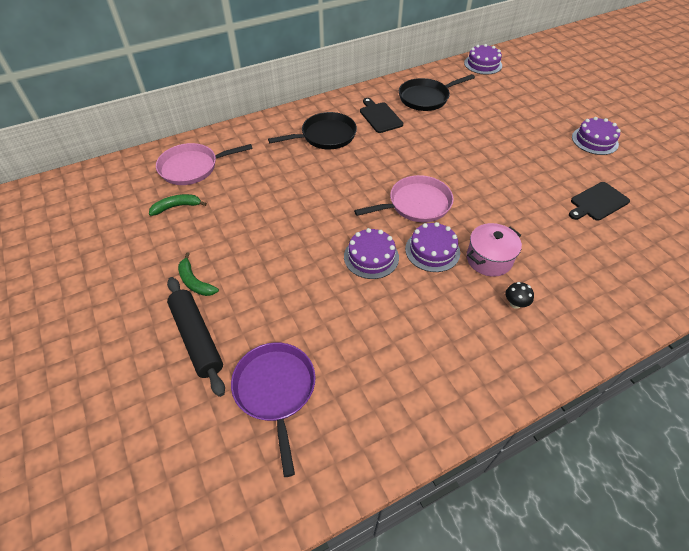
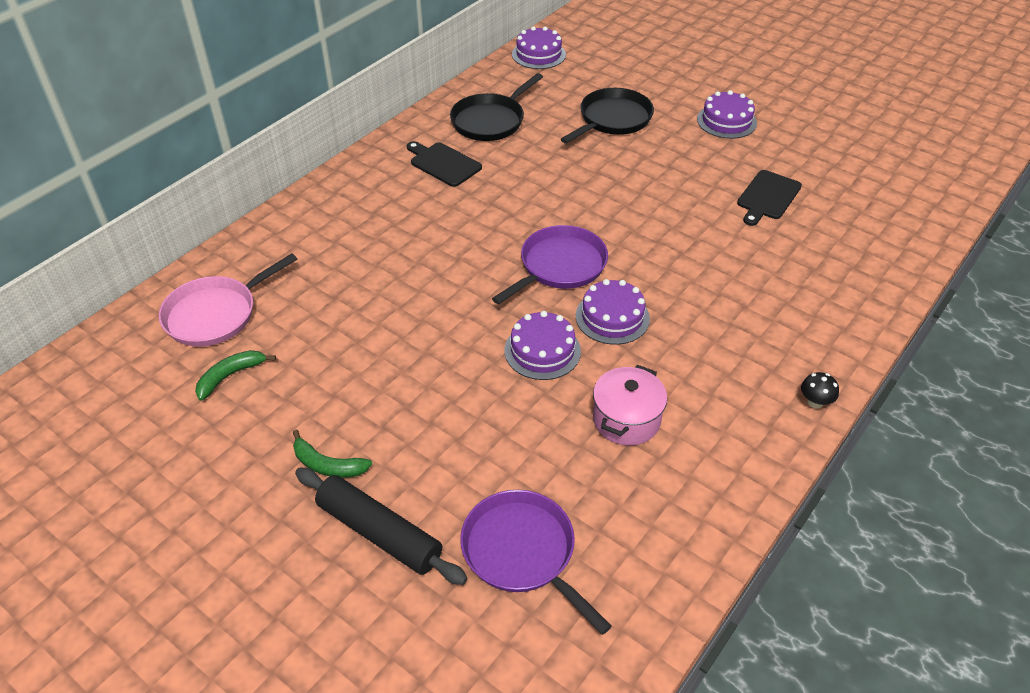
camera: 25 degrees left, 5 degrees down
black pan [268,112,357,149] -> black pan moved to [561,88,654,143]
pink pan [354,175,454,222] -> purple pan [492,225,608,304]
pink pot [467,223,522,277] -> pink pot moved to [593,365,667,446]
black mushroom [505,282,534,309] -> black mushroom moved to [801,372,839,409]

